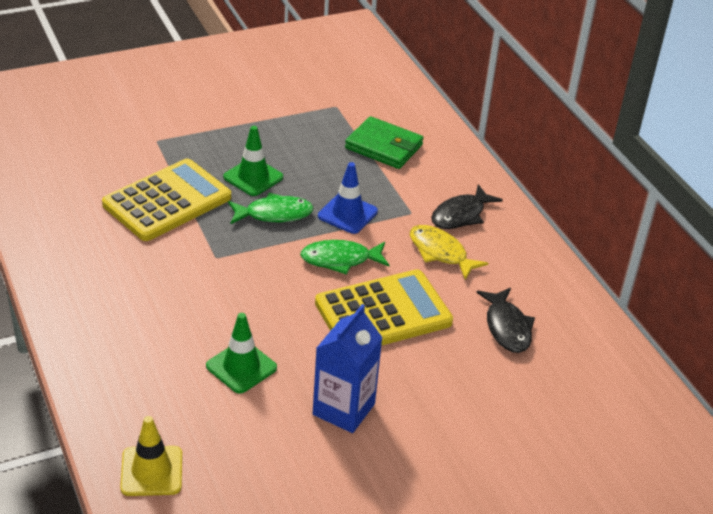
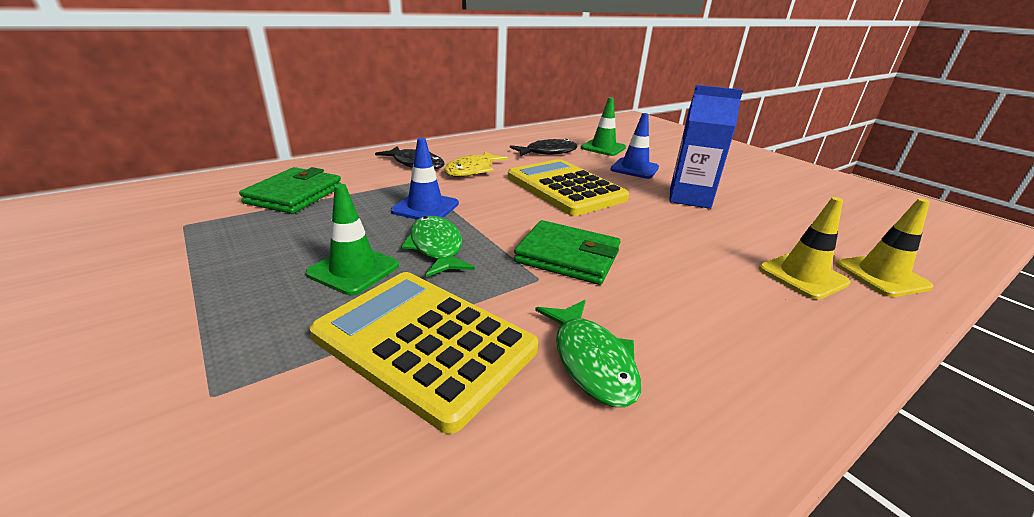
camera: 100 degrees left, 10 degrees down
green traffic cone [206,313,277,394] -> green traffic cone moved to [581,97,626,156]
green fish [300,240,389,275] -> green fish moved to [535,300,641,407]
none -> green wallet [514,220,621,285]
none -> blue traffic cone [610,113,659,179]
none -> yellow traffic cone [759,197,851,300]

